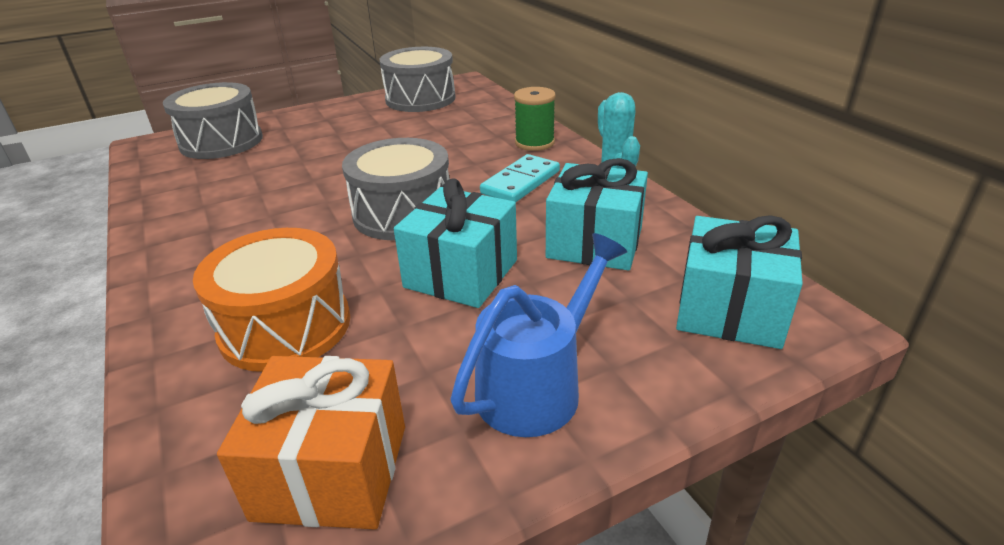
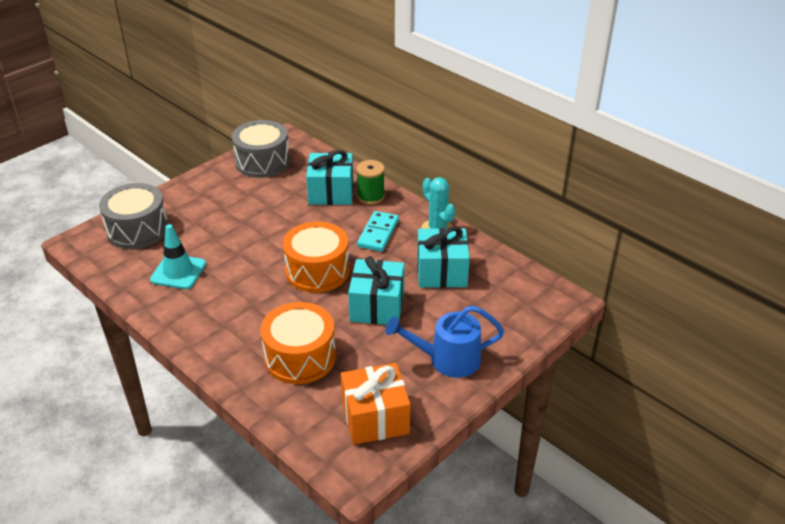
camera: 20 degrees left, 5 degrees up
grey drum [342,138,450,240] -> orange drum [283,222,349,293]
blue watering can [450,233,627,437] -> blue watering can turned 120 degrees counterclockwise [385,305,504,378]
turquoise gift [676,215,803,349] -> turquoise gift moved to [306,150,353,205]
none -> turquoise traffic cone [150,224,206,289]

